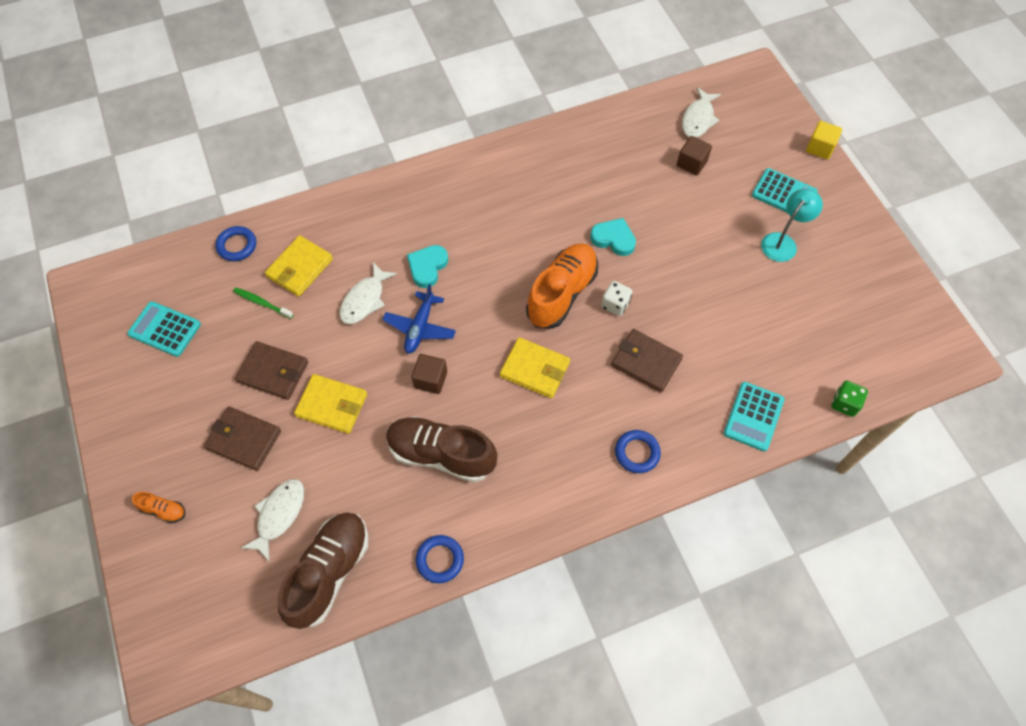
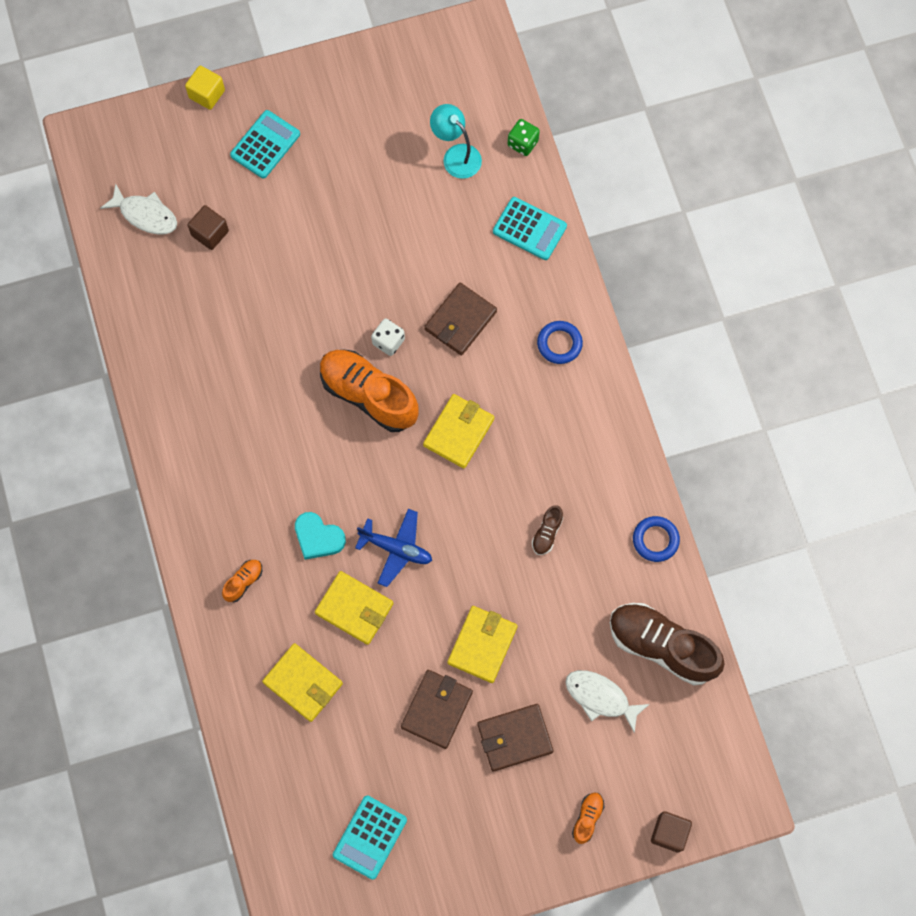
camera: 85 degrees left, 10 degrees up
brown wallet [204,406,281,471] -> brown wallet turned 45 degrees clockwise [478,704,553,771]
blue ring [215,226,256,261] -> none
green toothbrush [233,287,293,319] -> none
white fish [339,262,397,324] -> yellow wallet [315,571,393,645]
brown shoe [386,416,498,482] -> brown shoe [532,505,563,555], size x0.43
brown cube [411,354,447,394] -> brown cube moved to [651,811,692,853]
turquoise heart [590,218,636,256] -> none
turquoise lamp [761,189,823,262] -> turquoise lamp moved to [430,104,482,179]
none -> orange shoe [222,560,262,602]

